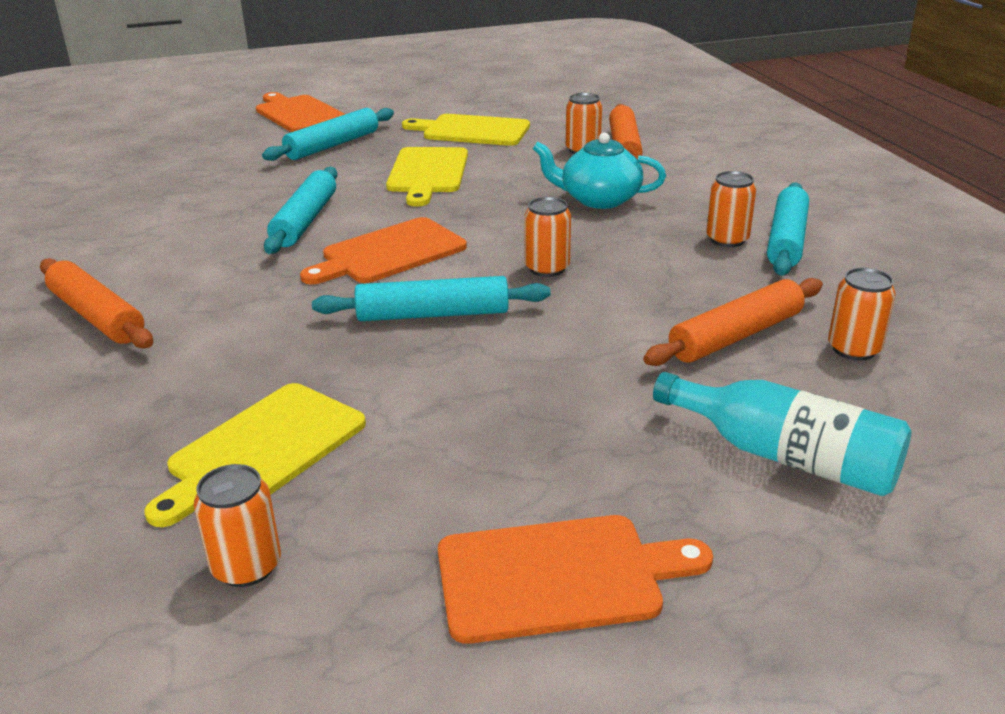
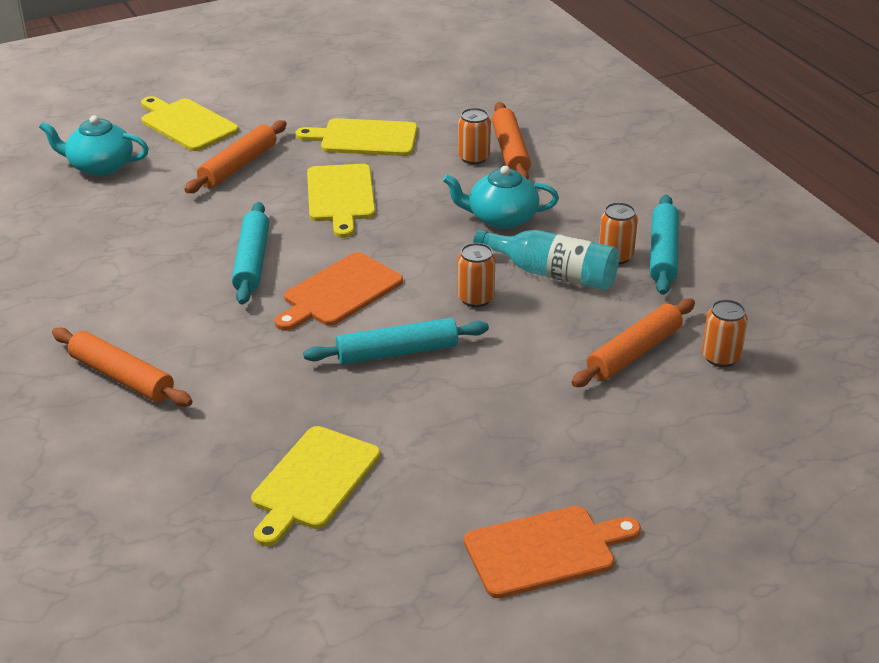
camera: 10 degrees left, 5 degrees up
orange can [194,464,281,587] -> none
orange cutting board [256,92,345,132] -> yellow cutting board [141,96,239,151]
turquoise rolling pin [262,108,394,161] -> orange rolling pin [184,120,287,193]
turquoise bottle [653,372,912,496] -> turquoise bottle moved to [473,229,619,290]
none -> turquoise teapot [39,115,149,176]

